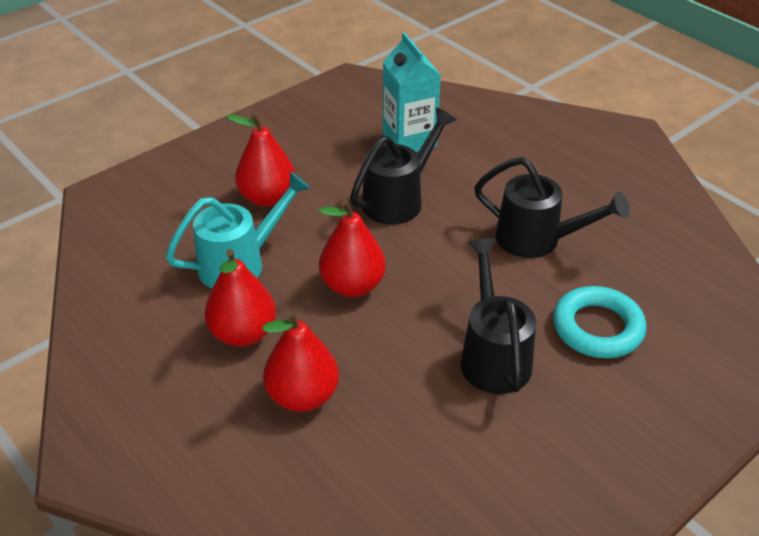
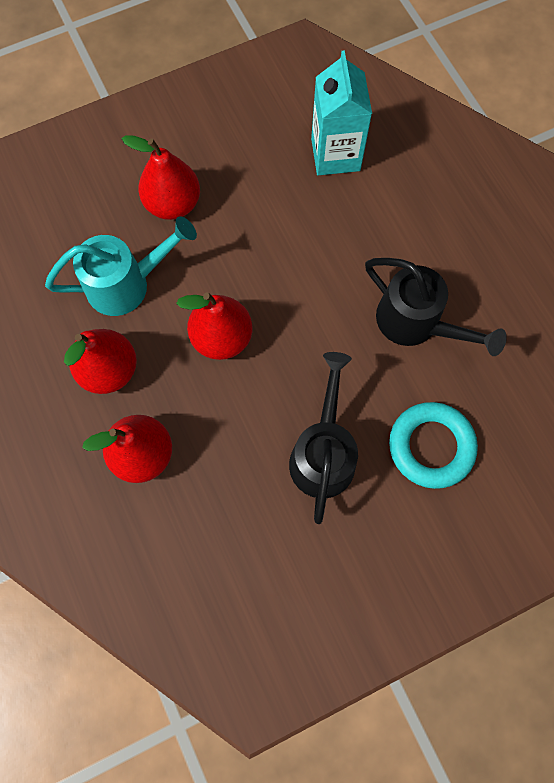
camera: 15 degrees right, 30 degrees up
black watering can [350,107,457,225] -> none

